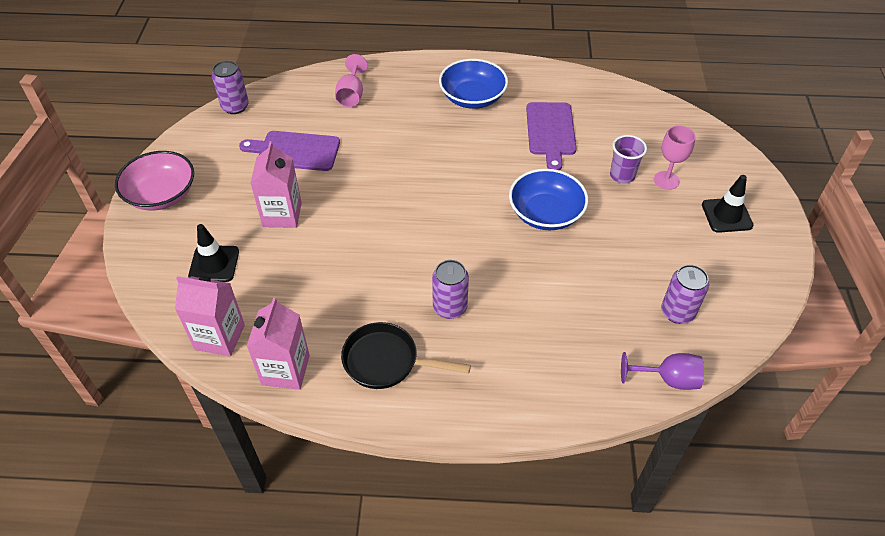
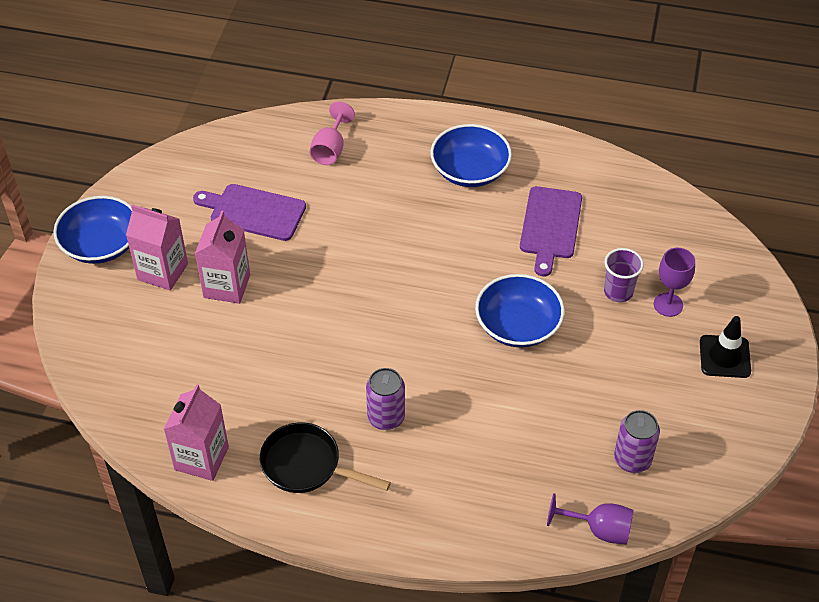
camera: 10 degrees right, 0 degrees up
pink bowl [115,151,194,211] -> blue bowl [53,196,132,264]
pink carton [175,276,245,356] -> pink carton moved to [126,205,188,291]
black traffic cone [188,224,239,282] -> none
purple can [212,61,249,114] -> none
pink goblet [654,125,696,190] -> purple goblet [654,248,695,317]

